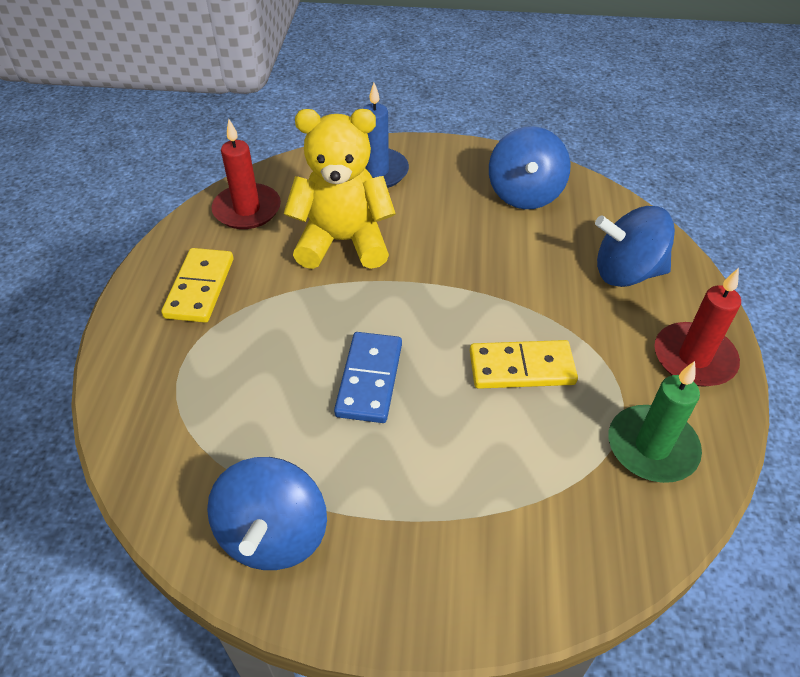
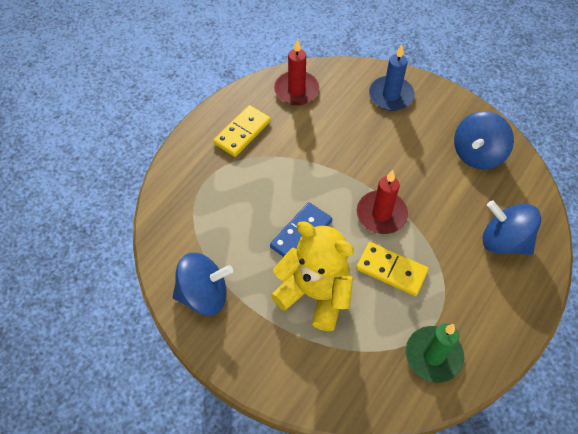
camera: 30 degrees right, 10 degrees up
blue spinning top [207,457,327,570] -> blue spinning top turned 135 degrees counterclockwise [173,253,233,315]
yellow teddy bear [284,109,396,269] -> yellow teddy bear moved to [271,221,354,331]
red candle [654,268,741,387] -> red candle moved to [357,170,408,234]

